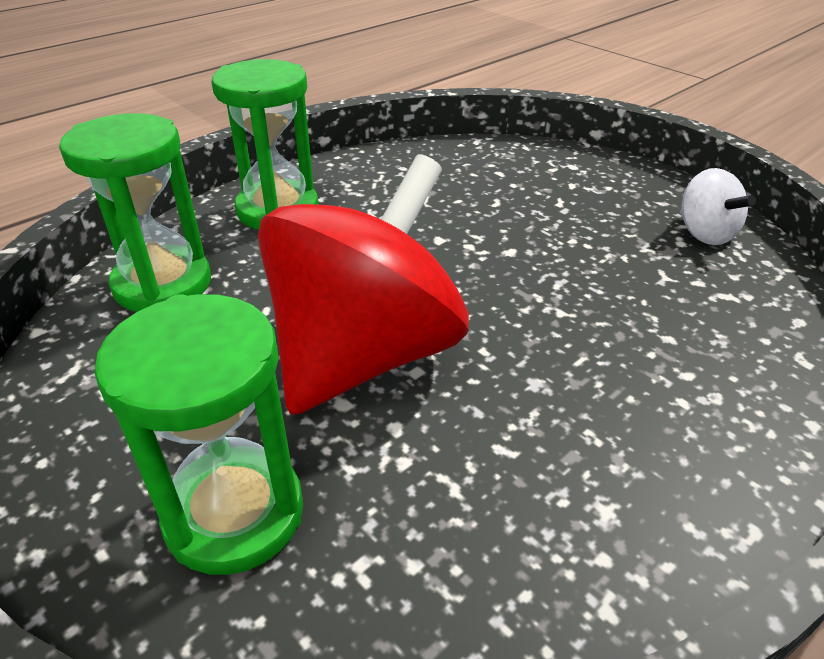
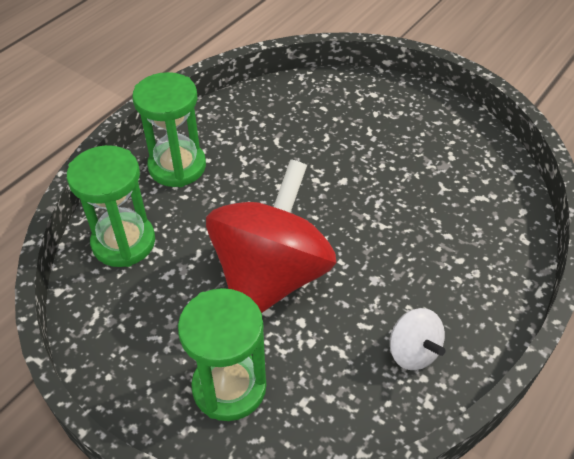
camera: 10 degrees left, 10 degrees up
white spinning top [680,168,756,245] -> white spinning top moved to [390,308,446,370]

